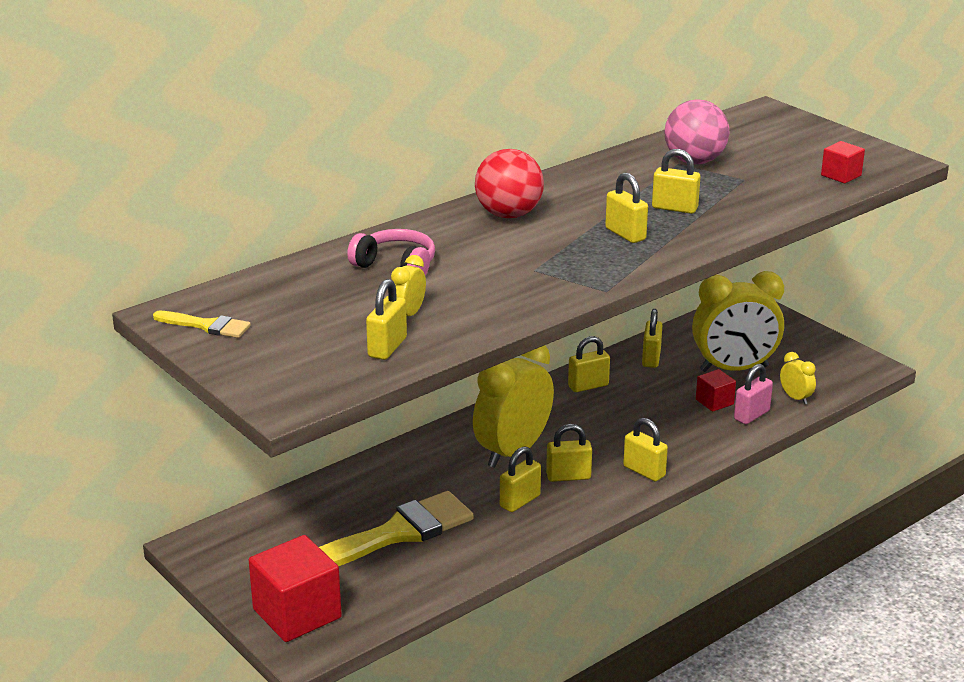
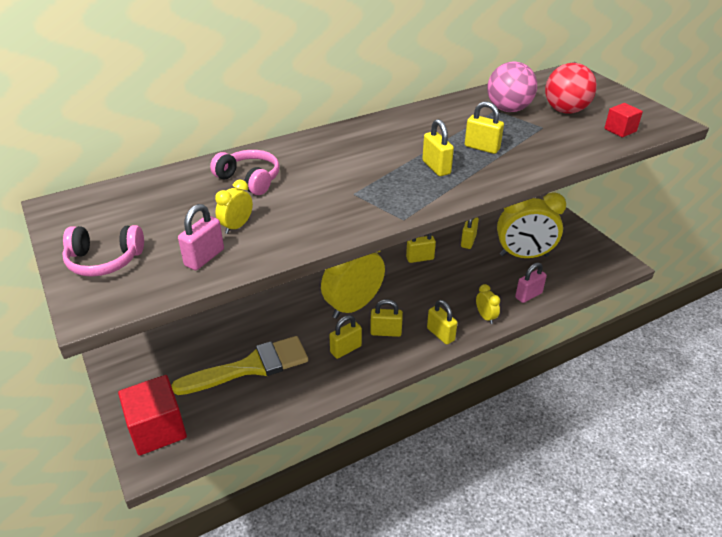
camera: 10 degrees right, 10 degrees up
yellow brush [153,311,251,338] -> none
yellow padlock [366,279,407,360] -> pink padlock [178,204,224,270]
red ball [475,149,544,218] -> red ball moved to [545,63,597,114]
red cube [696,369,736,412] -> none
yellow clock [780,352,816,404] -> yellow clock moved to [476,284,500,324]
none -> pink headphones [62,225,144,277]

